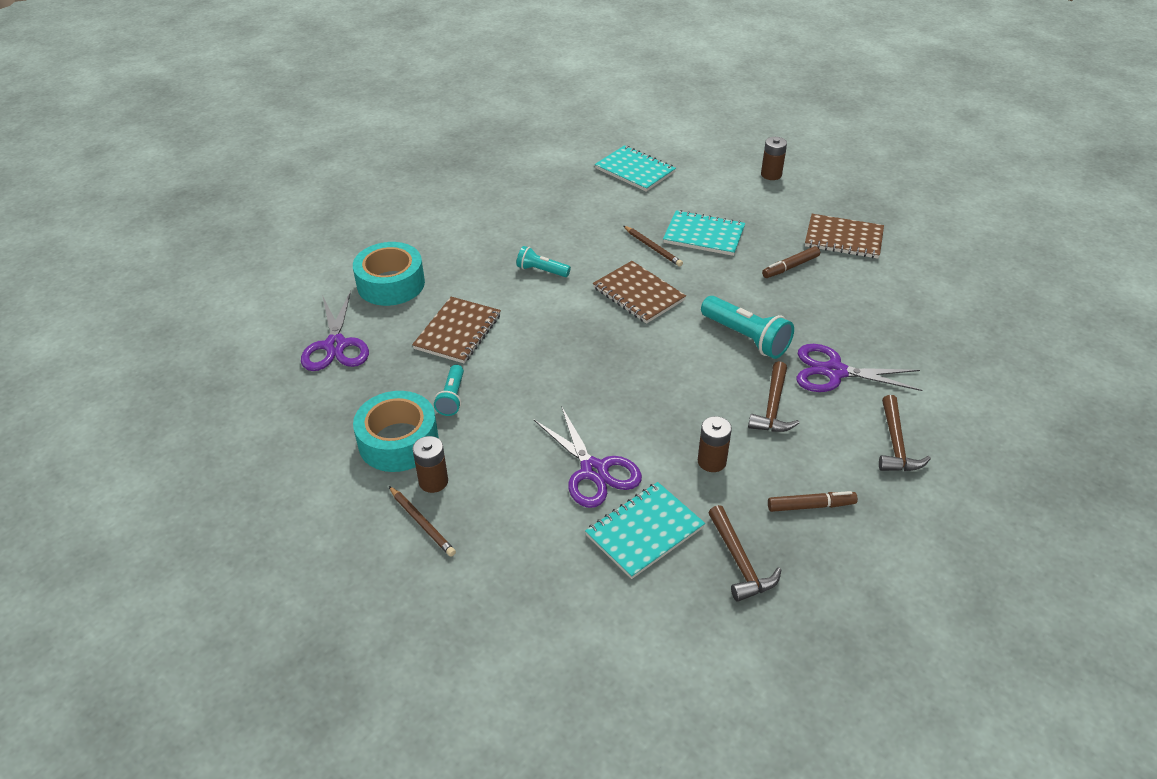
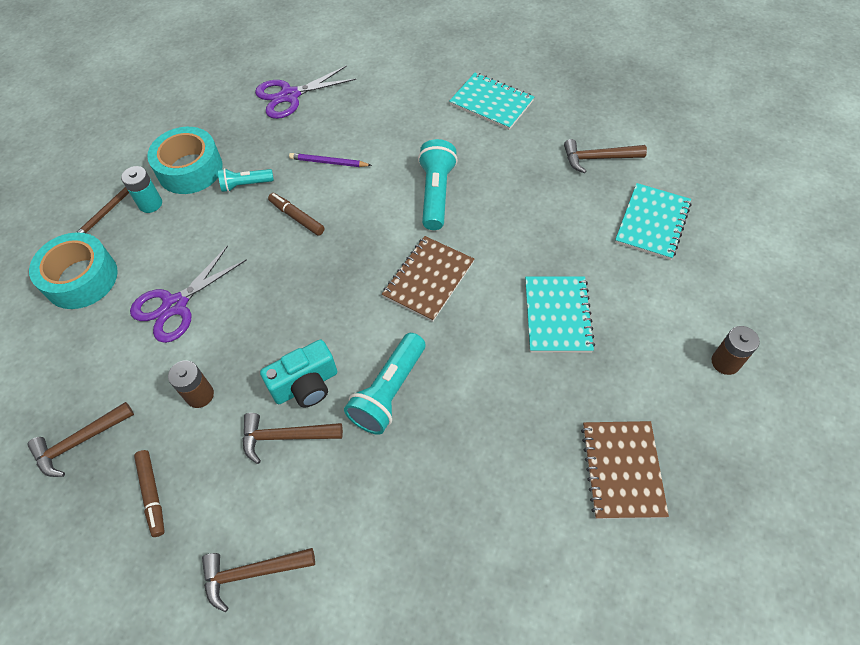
camera: 75 degrees right, 15 degrees up
turquoise tape [353,242,425,306] -> turquoise tape moved to [29,232,118,309]
brown notebook [412,297,501,363] -> purple pencil [289,153,372,167]
brown battery [412,436,448,493] -> turquoise battery [121,166,162,213]
turquoise flashlight [516,246,571,277] -> turquoise flashlight [418,139,458,230], size x1.67
turquoise notebook [585,482,705,579] -> turquoise notebook moved to [449,73,534,130]
brown pencil [624,226,683,267] -> none
brown marker [762,246,820,278] -> brown marker moved to [268,193,325,236]
purple scissors [797,344,922,392] -> none
none -> turquoise camera [260,339,337,407]
none -> brown hammer [564,139,647,173]

